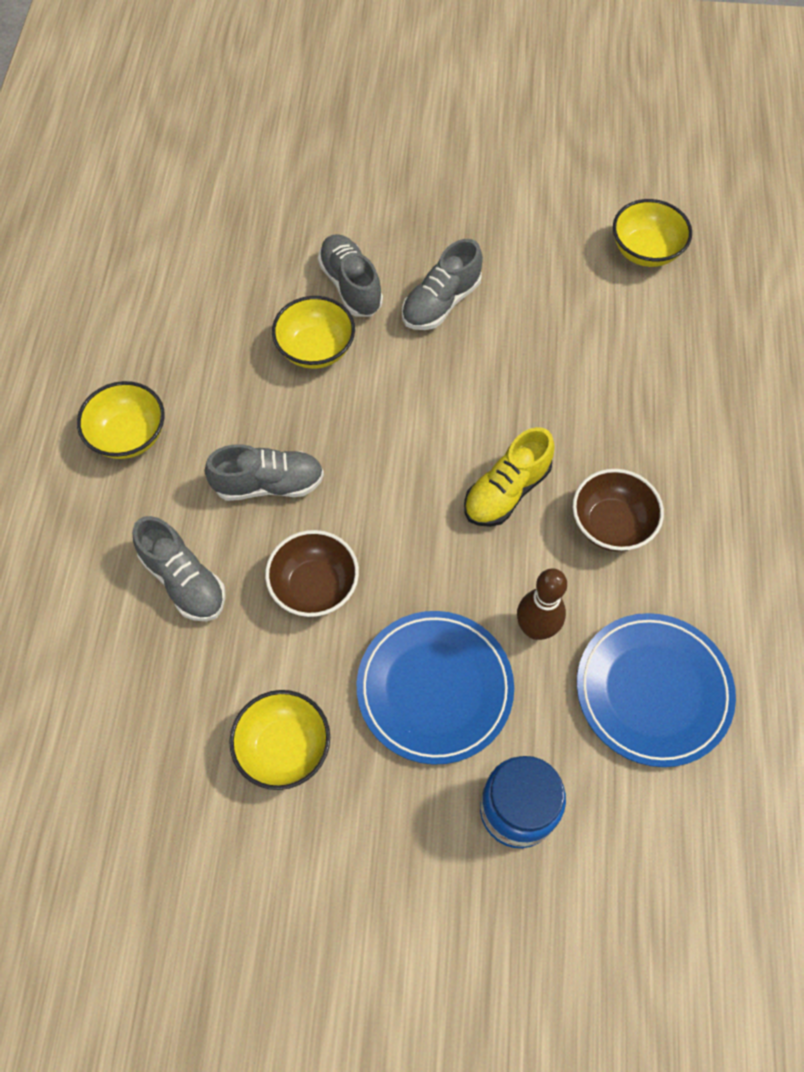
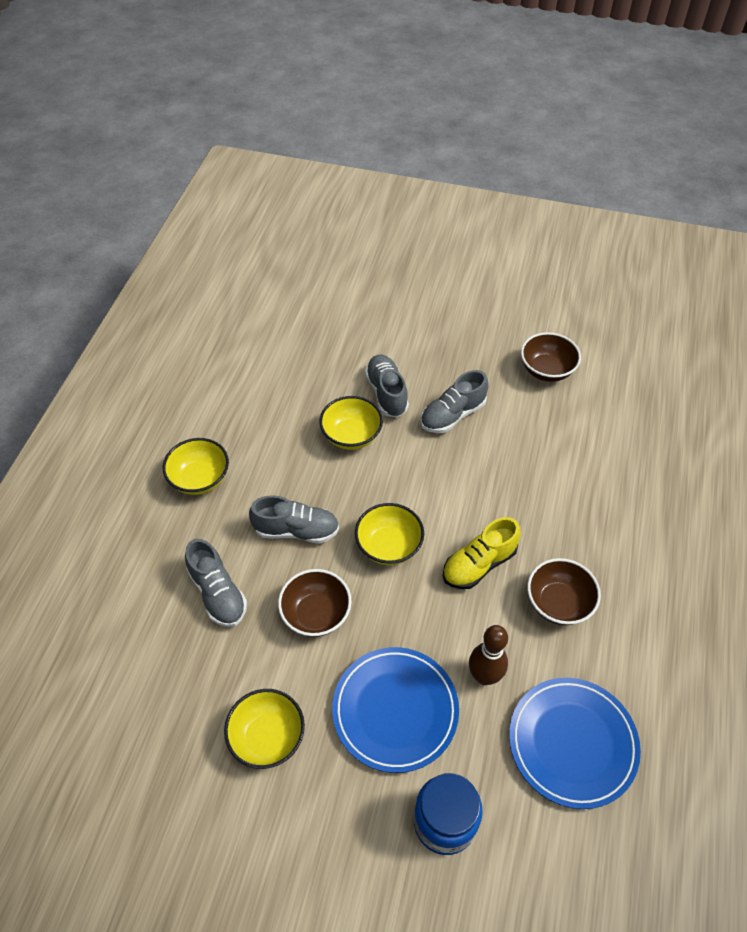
camera: 10 degrees right, 10 degrees down
yellow bowl [613,199,692,267] -> yellow bowl moved to [355,503,424,565]
none -> brown bowl [521,332,581,382]

